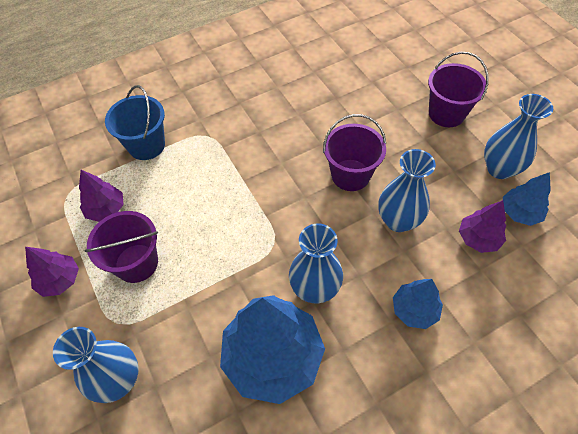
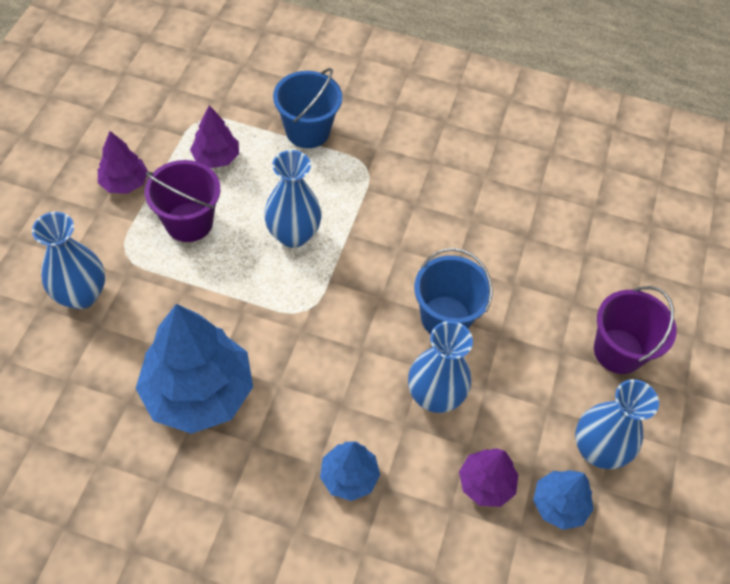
camera: 40 degrees right, 0 degrees up
blue vase [289,223,343,303] -> blue vase moved to [264,150,322,248]
purple bucket [323,114,386,191] -> blue bucket [414,248,493,334]

